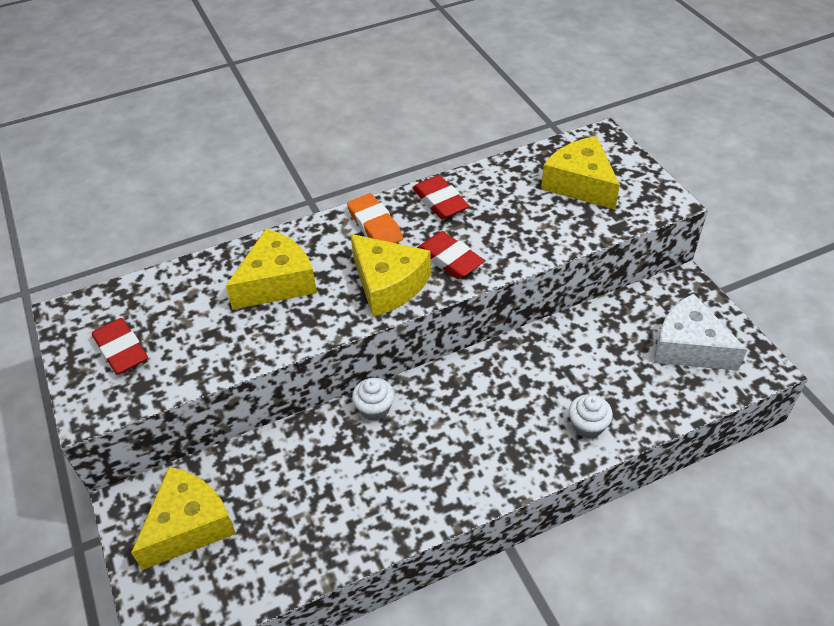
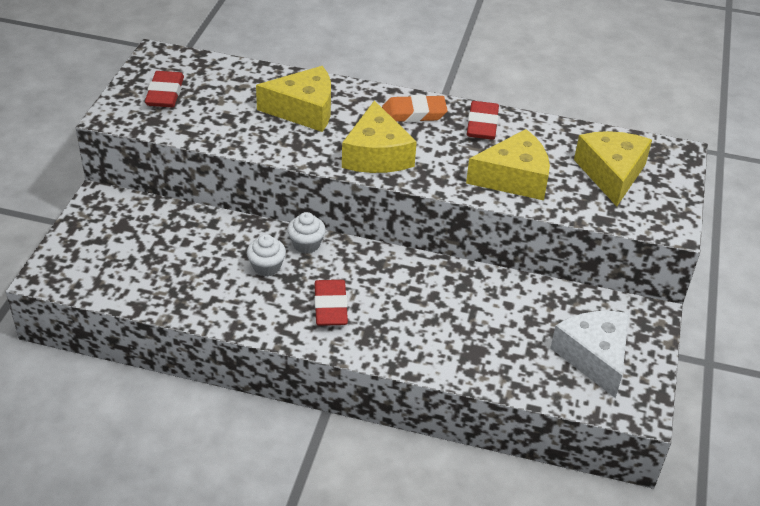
camera: 35 degrees right, 5 degrees down
yellow cheese [131,467,236,570] -> yellow cheese moved to [466,129,550,200]
orange eraser [347,193,403,243] -> orange eraser turned 75 degrees clockwise [382,95,448,122]
red eraser [417,231,485,279] -> red eraser moved to [314,280,348,326]
white cupcake [569,394,613,439] -> white cupcake moved to [247,234,286,276]

